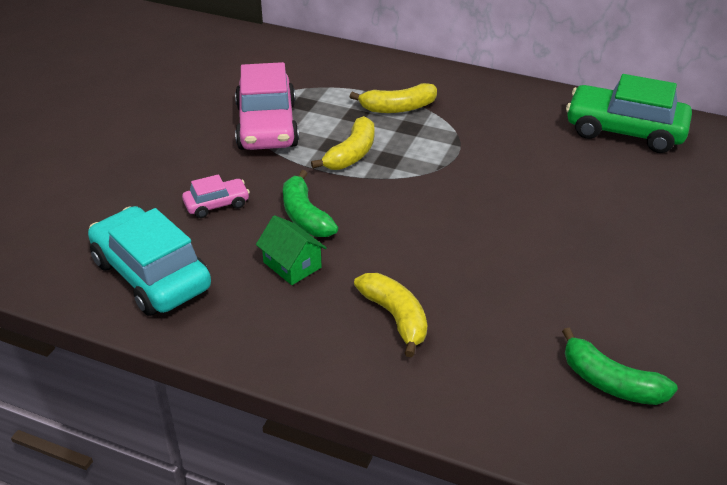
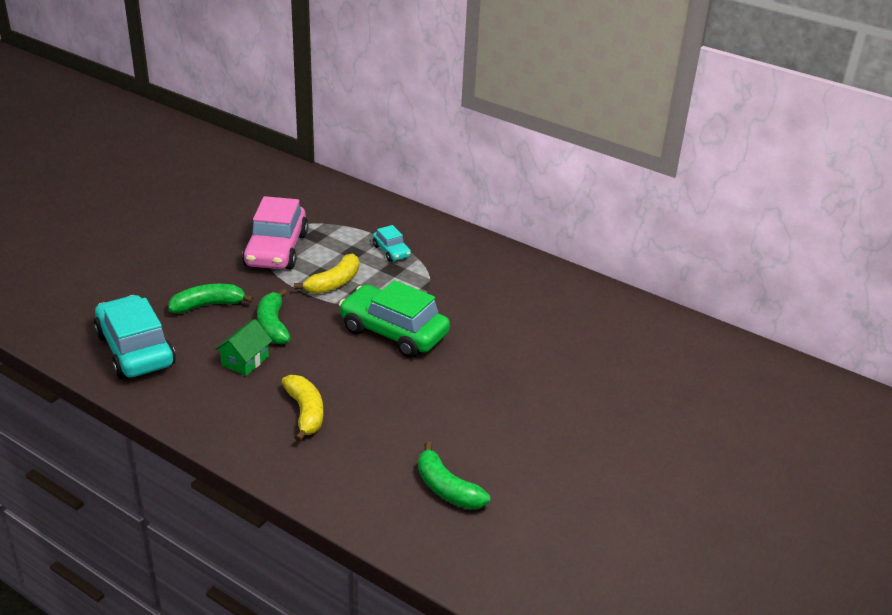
camera: 10 degrees right, 5 degrees down
pink car [182,174,250,218] -> green banana [168,284,254,313]
green house [256,215,327,285] -> green house turned 60 degrees clockwise [215,319,272,376]
yellow banana [350,83,437,113] -> turquoise car [373,225,411,262]
green car [566,74,692,153] -> green car moved to [339,280,450,358]

